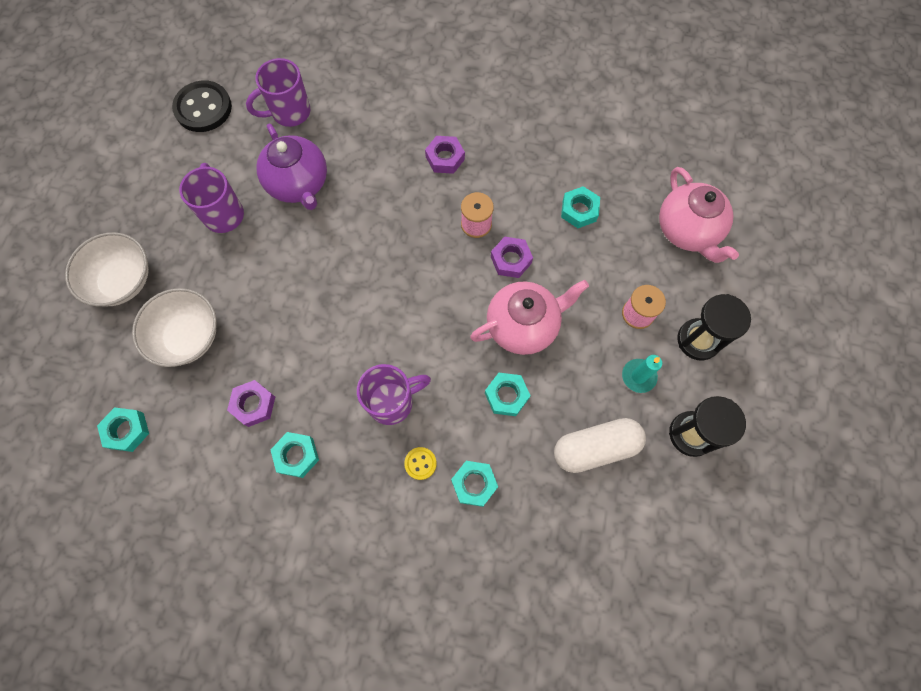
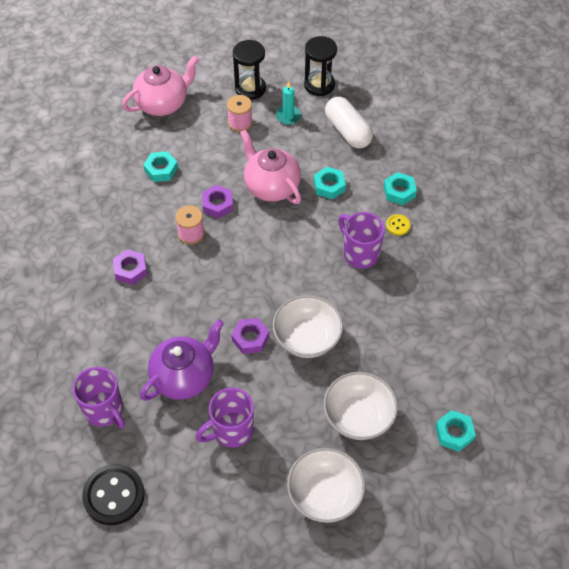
camera: 105 degrees left, 15 degrees down
purple nut [227,380,275,427] -> purple nut moved to [231,318,269,354]
turquoise nut [271,432,319,478] -> none
none -> white bowl [272,295,343,358]

